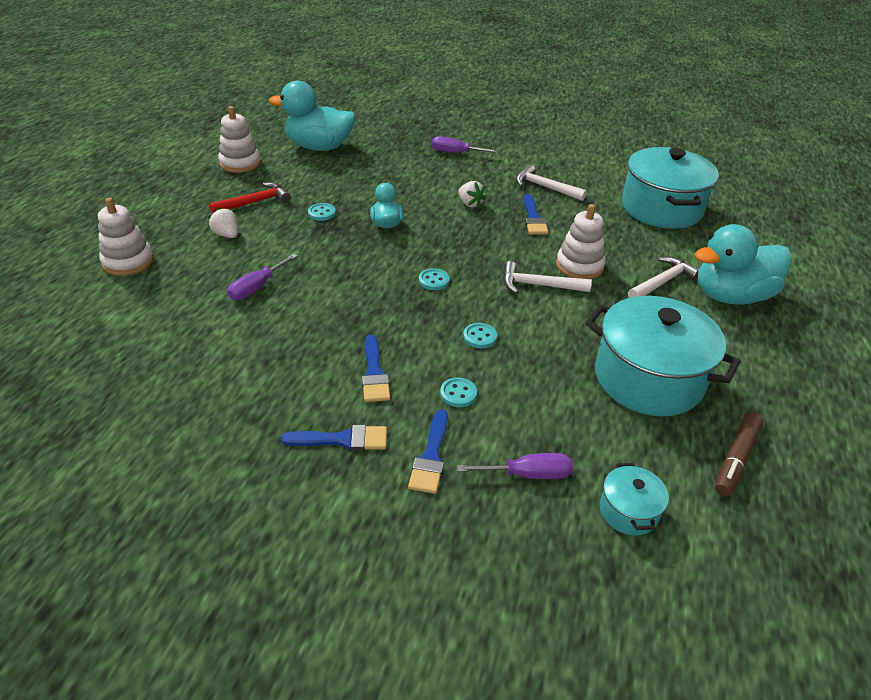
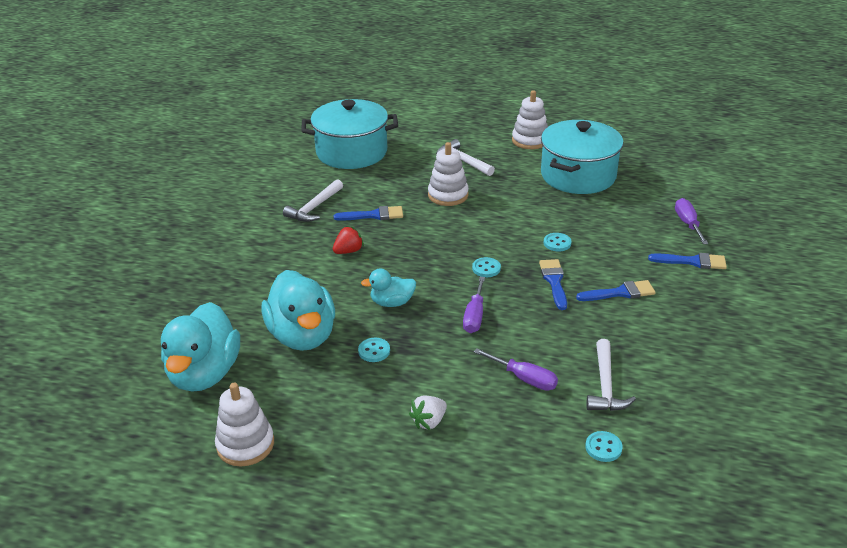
camera: 90 degrees left, 5 degrees down
white stacking toy [98,198,154,276] -> white stacking toy moved to [512,90,548,149]
red hammer [209,182,291,214] -> none
blue brush [281,425,387,451] -> blue brush moved to [539,259,567,310]
purple screwdriver [432,136,498,153] -> purple screwdriver moved to [463,277,485,333]
turquoise button [440,377,477,407] -> turquoise button moved to [585,431,623,462]
white strawberry [459,181,486,208] -> red strawberry [333,226,364,254]
white hammer [503,261,592,294] -> white hammer moved to [586,339,636,411]
turquoise pot [600,463,669,536] -> none
turquoise duck [695,224,792,305] -> turquoise duck moved to [261,270,335,351]
brown marker [715,412,763,496] -> none

